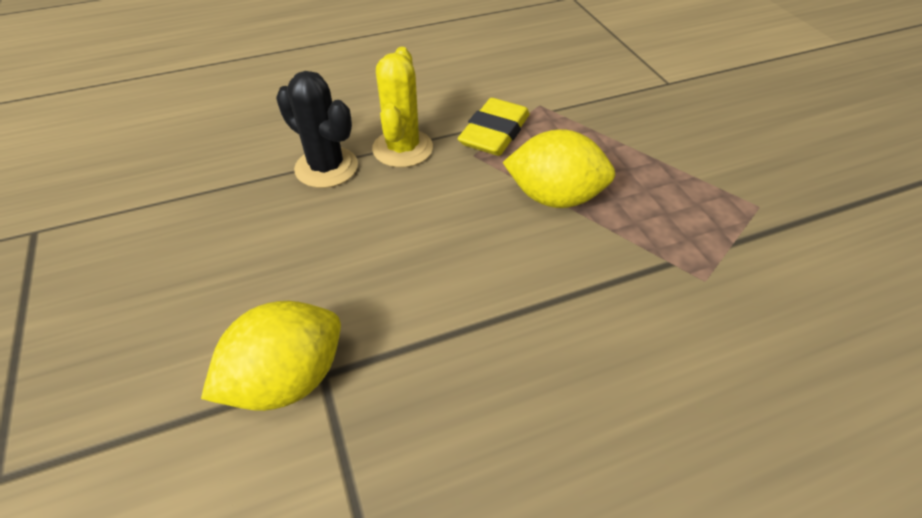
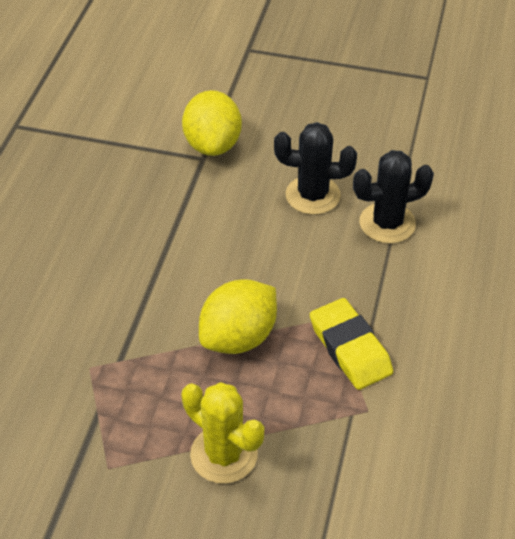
camera: 125 degrees right, 0 degrees up
yellow cactus [372,47,433,168] -> yellow cactus moved to [181,382,264,484]
none -> black cactus [274,122,357,215]

